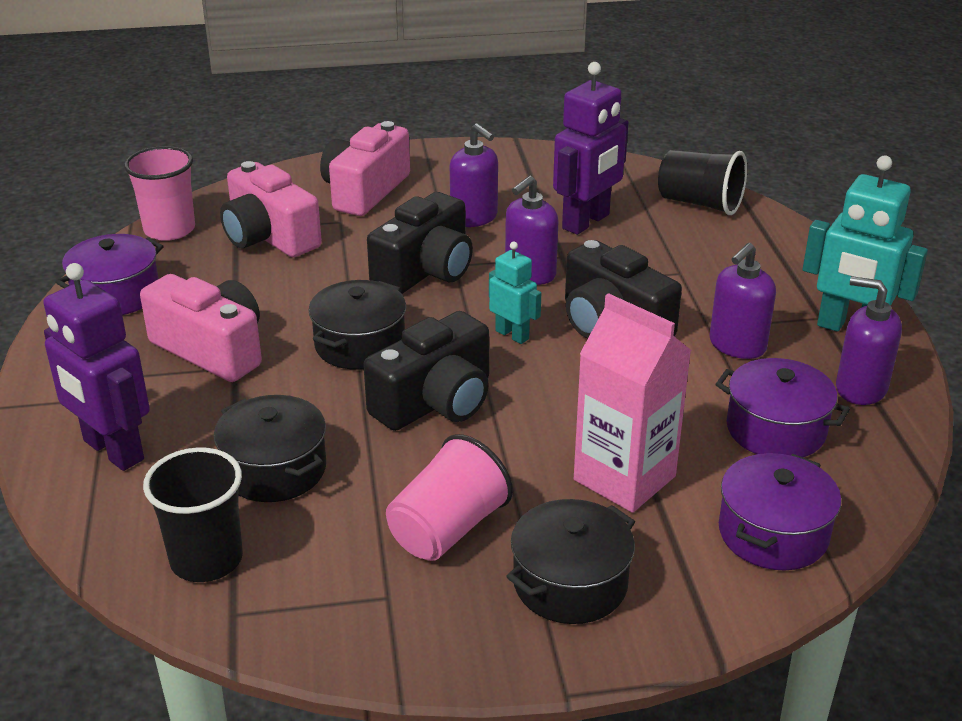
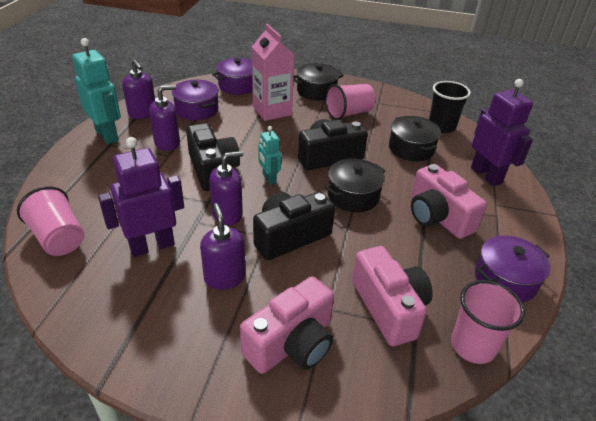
camera: 160 degrees left, 5 degrees up
black cup [658,149,747,215] -> pink cup [17,186,85,256]

